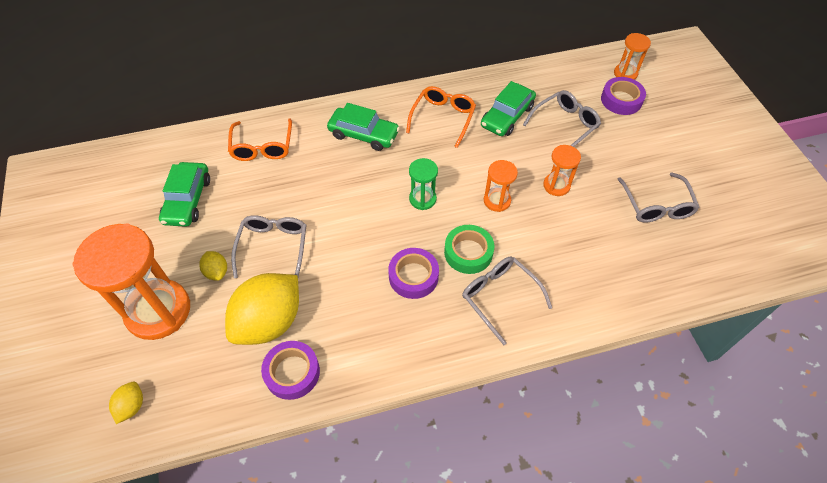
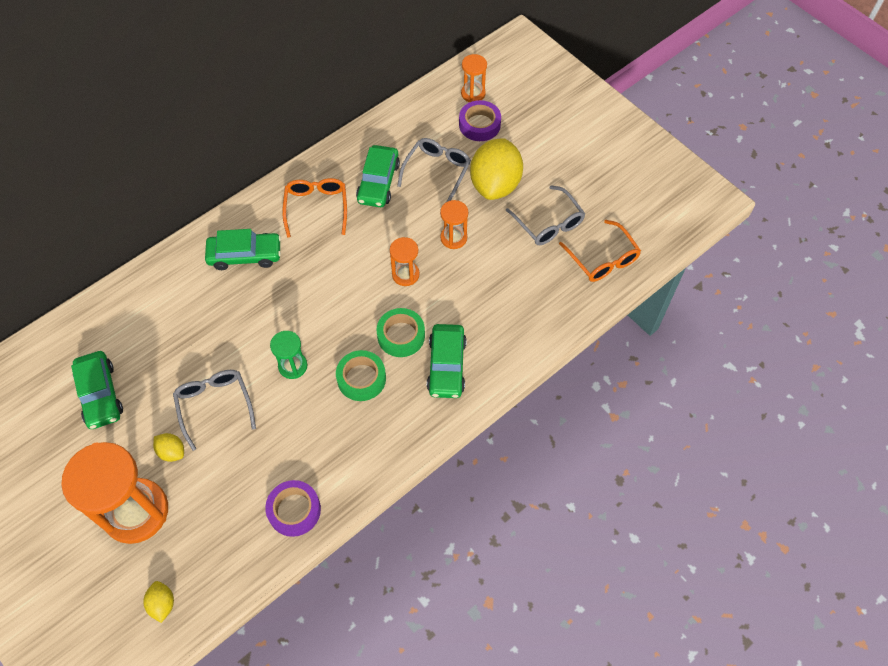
camera: 25 degrees left, 5 degrees up
yellow lemon [225,273,299,345] -> yellow lemon moved to [470,138,523,200]
orange glasses [228,119,292,161] -> orange glasses moved to [559,220,641,282]
purple tape [388,248,439,299] -> green tape [336,350,386,401]
green hourglass [409,158,438,210] -> green hourglass moved to [270,331,307,379]
grey glasses [462,257,552,345] -> green car [427,324,467,398]

